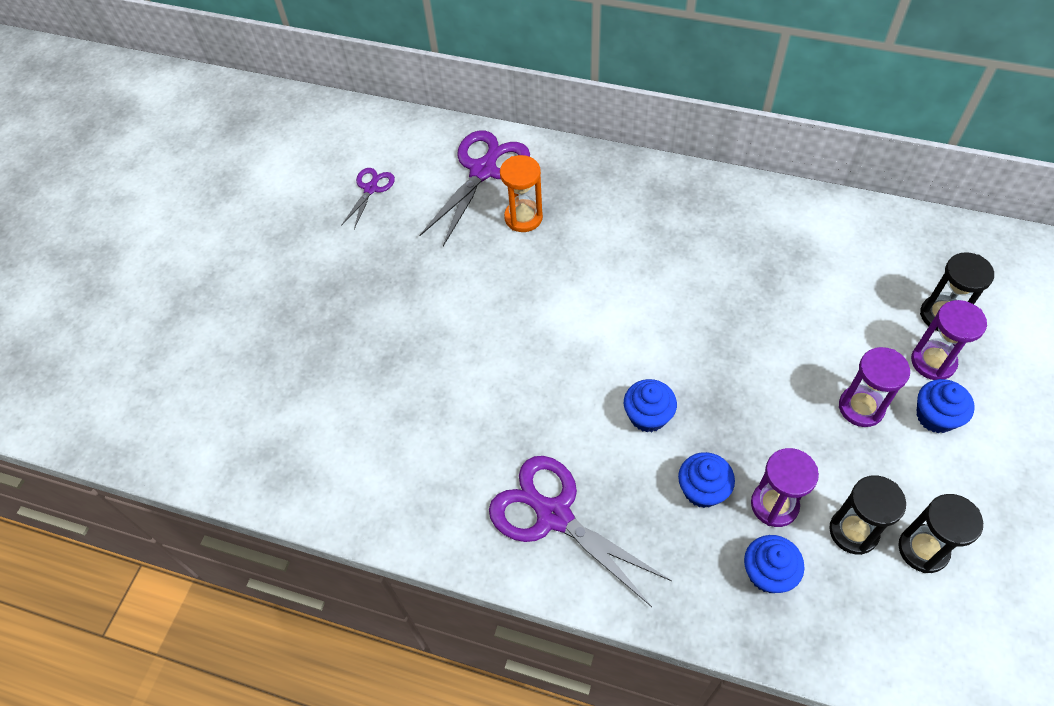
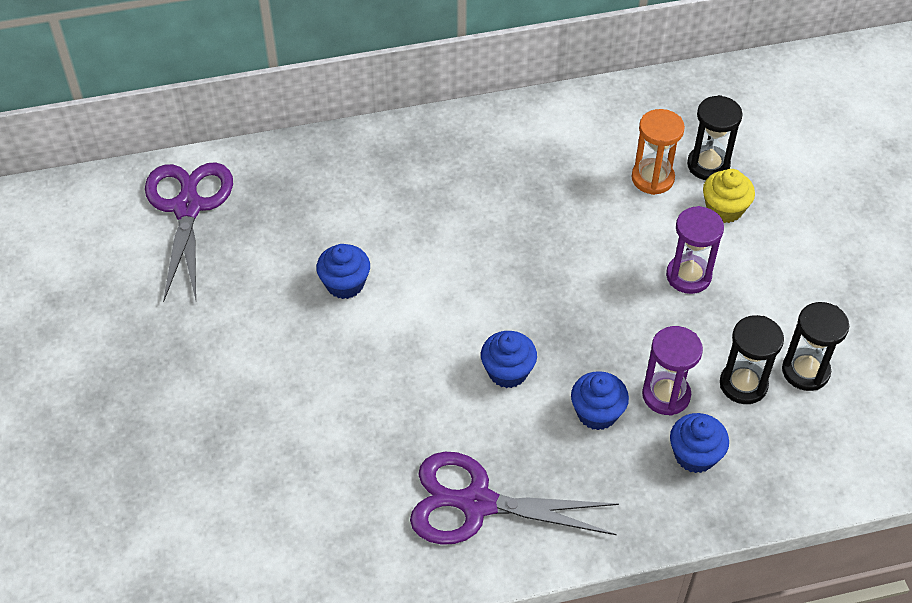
camera: 35 degrees left, 5 degrees down
purple scissors [341,168,395,229] -> none
orange hourglass [500,155,543,232] -> orange hourglass moved to [631,109,685,195]
purple hourglass [911,300,987,380] -> yellow cupcake [703,169,755,223]
blue cupcake [916,379,974,433] -> blue cupcake moved to [316,244,370,299]

